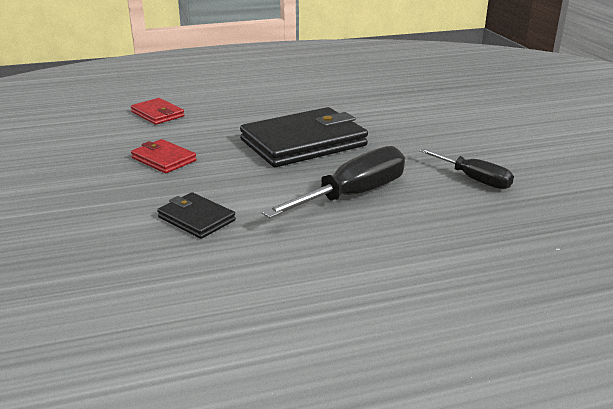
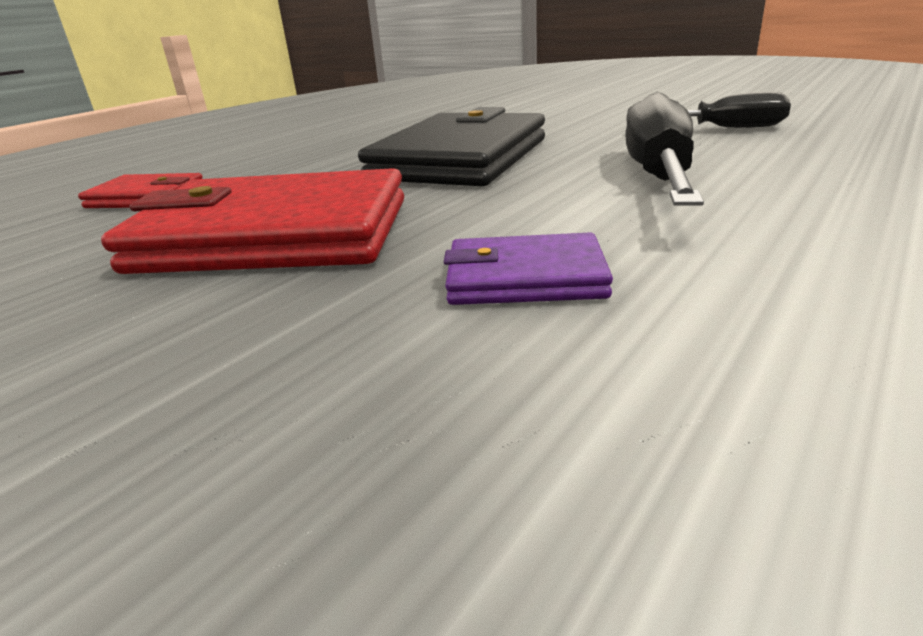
camera: 35 degrees left, 0 degrees up
red wallet [131,139,197,173] -> red wallet [101,168,404,274], size x2.03
black wallet [157,192,236,239] -> purple wallet [444,232,613,305]

